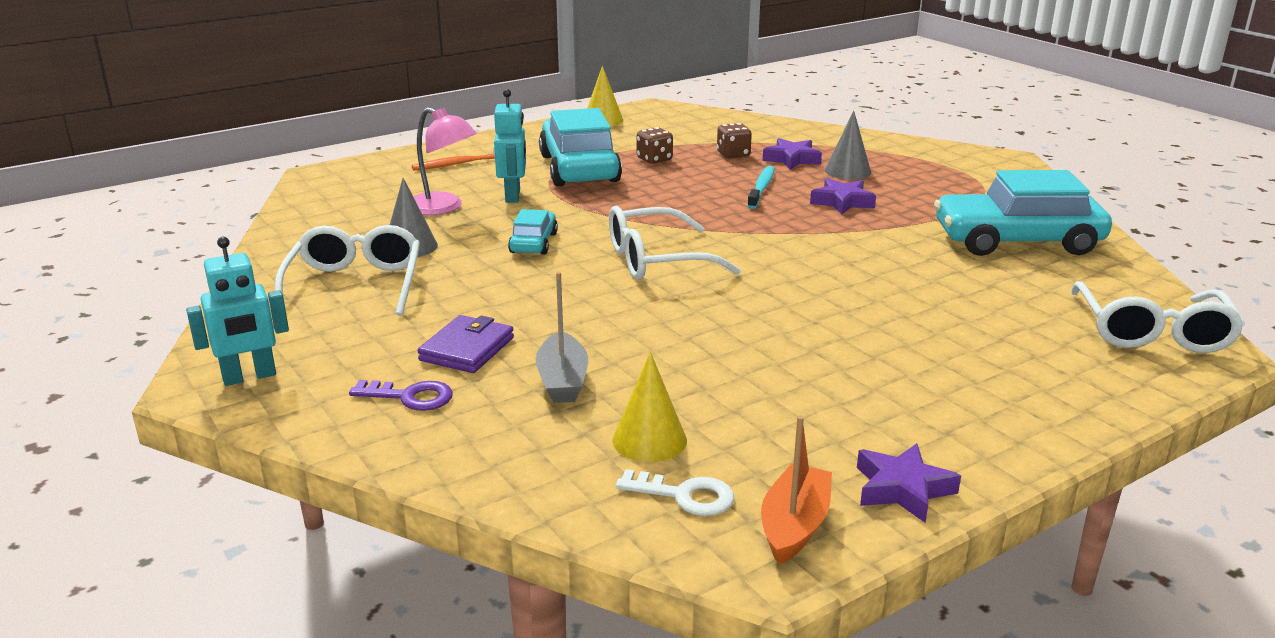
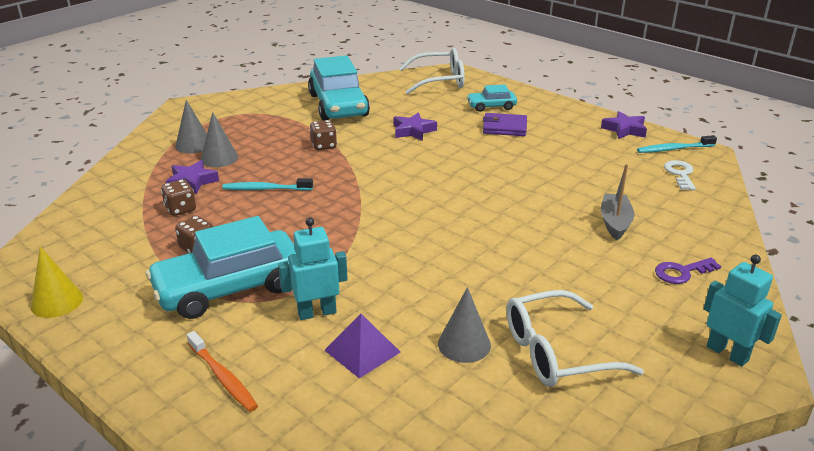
camera: 105 degrees left, 5 degrees up
purple key [349,380,453,411] -> purple key turned 105 degrees counterclockwise [655,258,721,284]
pink lamp [413,107,477,215] -> purple pyramid [324,314,401,378]
purple wallet [417,315,514,373] -> purple wallet moved to [483,113,527,136]
turquoise car [508,209,558,255] -> turquoise car moved to [467,84,517,112]
grey boat [536,272,588,403] -> grey boat turned 60 degrees counterclockwise [601,164,634,240]
white glasses [609,206,741,280] -> none
yellow cone [612,352,687,462] -> none
orange boat [761,416,832,565] -> turquoise toothbrush [637,135,717,153]
purple star [810,178,876,215] -> purple star moved to [394,112,437,141]
none -> grey cone [175,100,207,154]
none -> brown dice [310,120,337,150]

